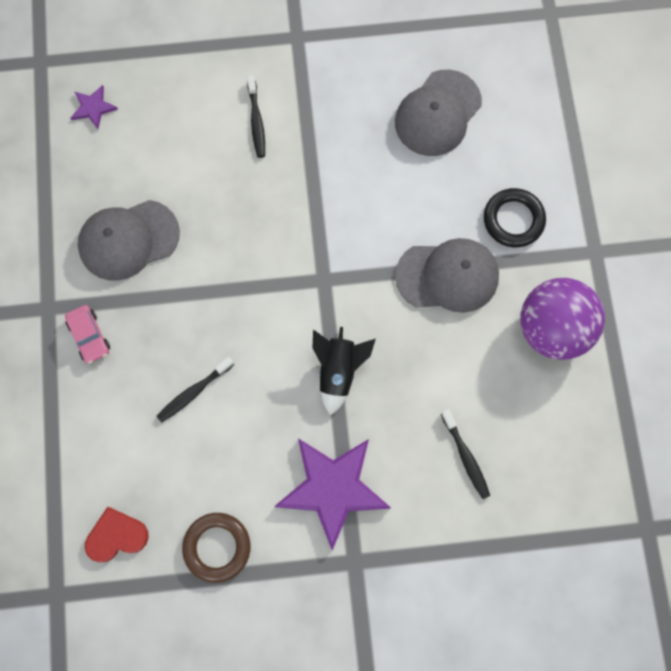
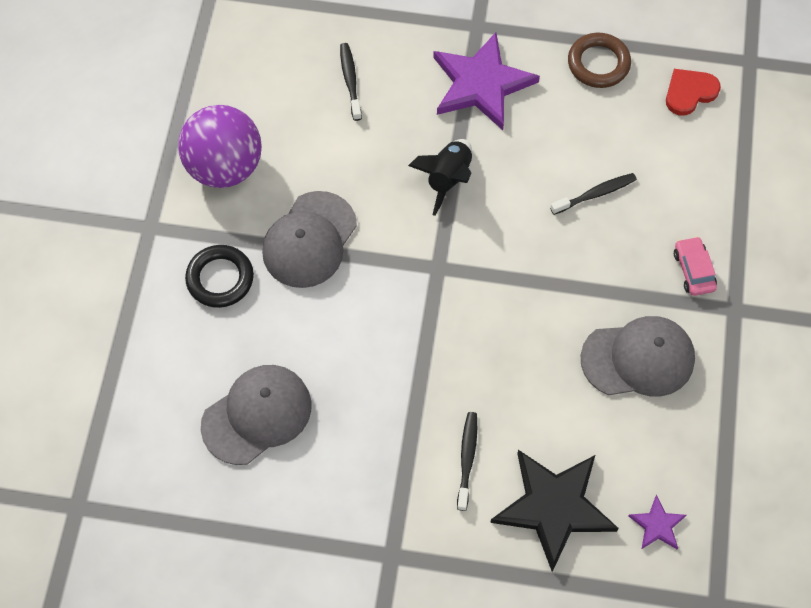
camera: 165 degrees left, 10 degrees down
red heart [85,507,149,562] -> red heart turned 150 degrees clockwise [666,69,721,116]
grey cap [395,238,499,313] -> grey cap turned 75 degrees counterclockwise [262,191,357,288]
none -> black star [490,450,619,572]

